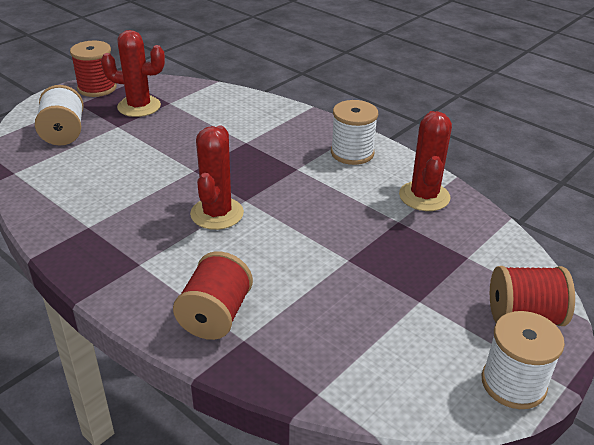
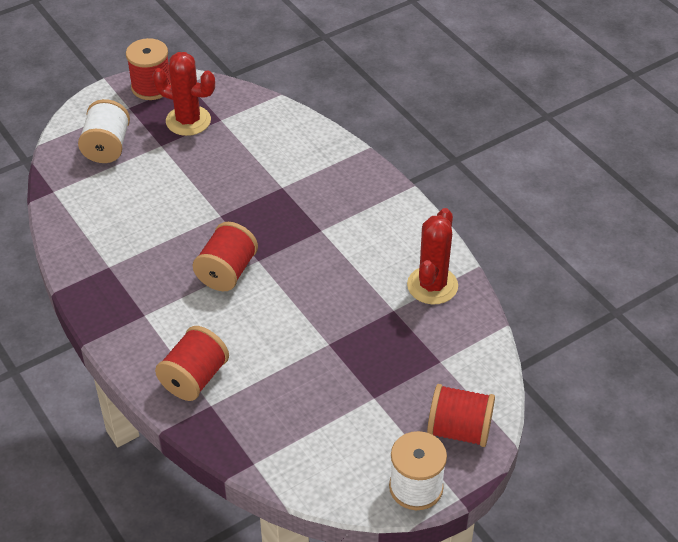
camera: 15 degrees right, 10 degrees up
red cactus [190,126,244,230] -> red spool [193,222,258,291]
white spool [331,100,378,165] -> none

